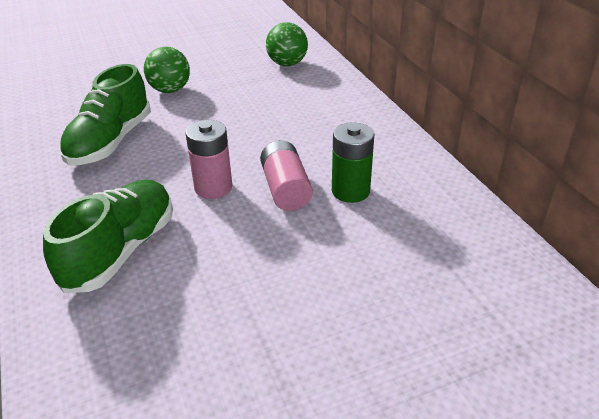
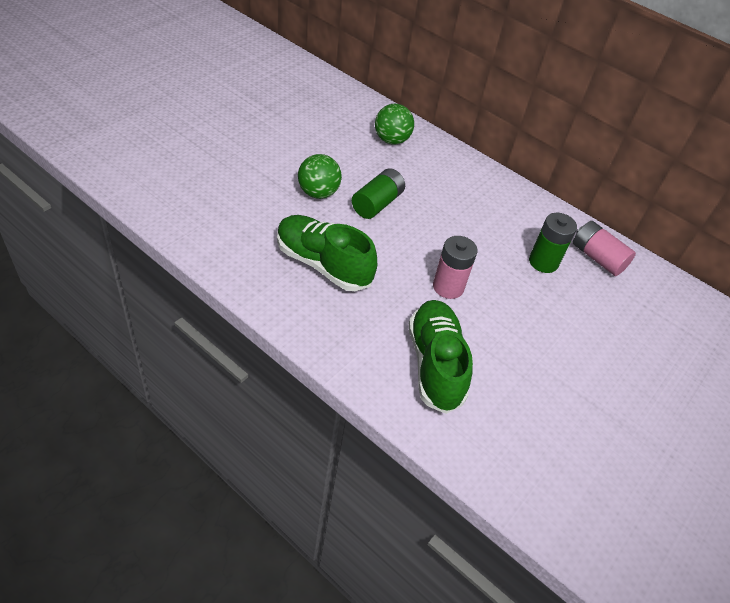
camera: 35 degrees left, 10 degrees up
green shoe [59,64,151,165] -> green shoe turned 135 degrees clockwise [277,215,377,291]
pink battery [260,140,313,211] -> pink battery moved to [573,221,636,276]
none -> green battery [352,168,405,219]

